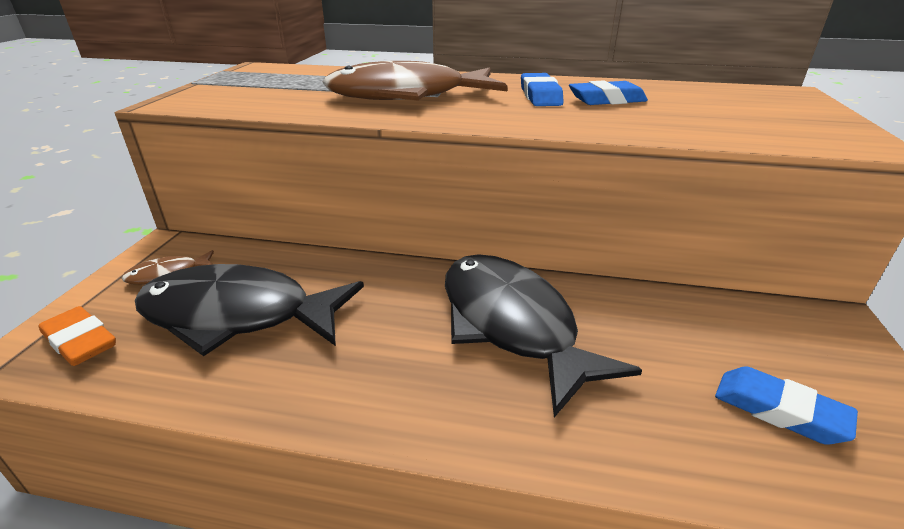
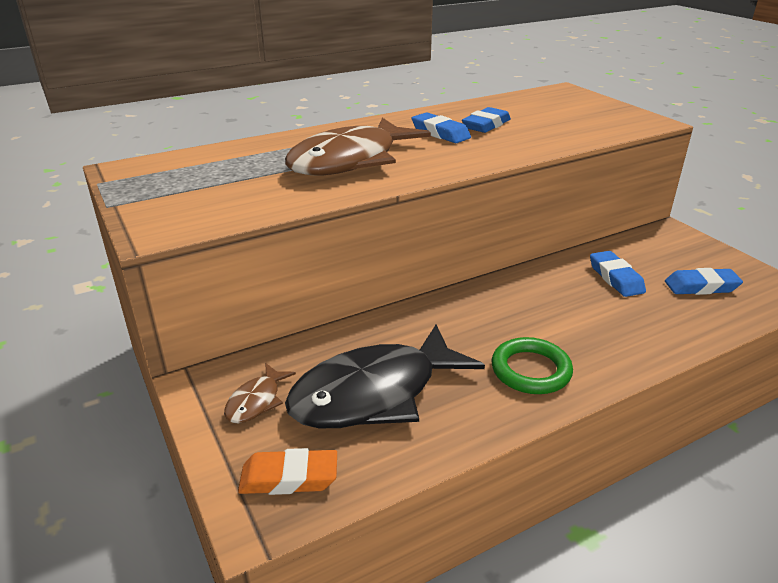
camera: 40 degrees left, 0 degrees up
black fish [445,254,642,417] -> none
none -> green ring [492,337,573,394]
none -> blue eraser [590,251,646,297]

